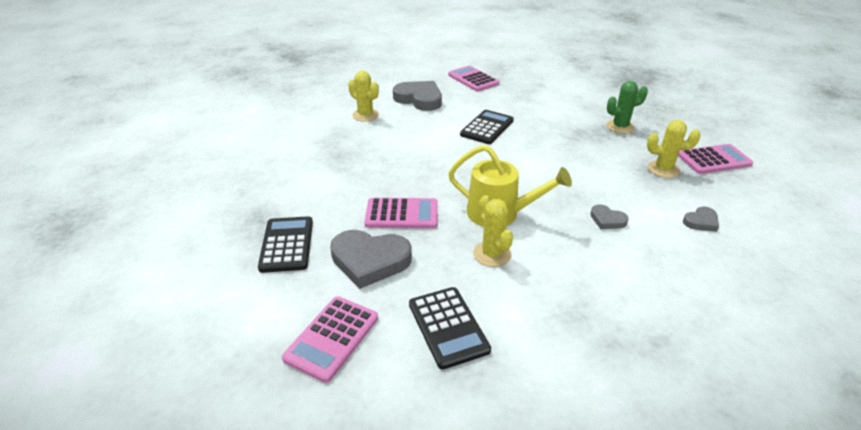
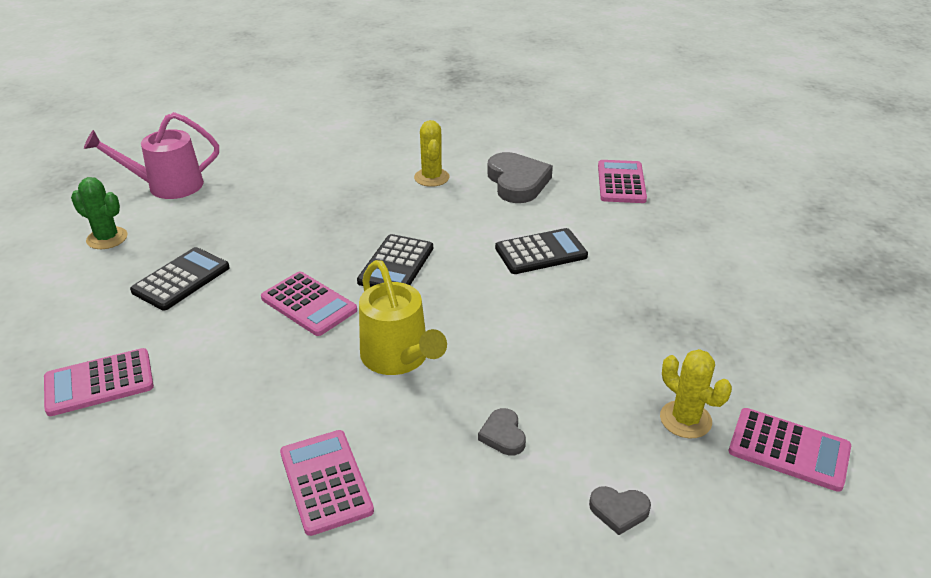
camera: 40 degrees right, 0 degrees up
grey heart [330,230,412,289] -> none
black calculator [409,287,491,370] -> black calculator moved to [357,234,433,287]
yellow cactus [473,195,513,267] -> none
green cactus [606,81,648,134] -> green cactus moved to [71,177,128,249]
none -> pink watering can [84,112,219,199]
none -> pink calculator [280,430,374,536]

